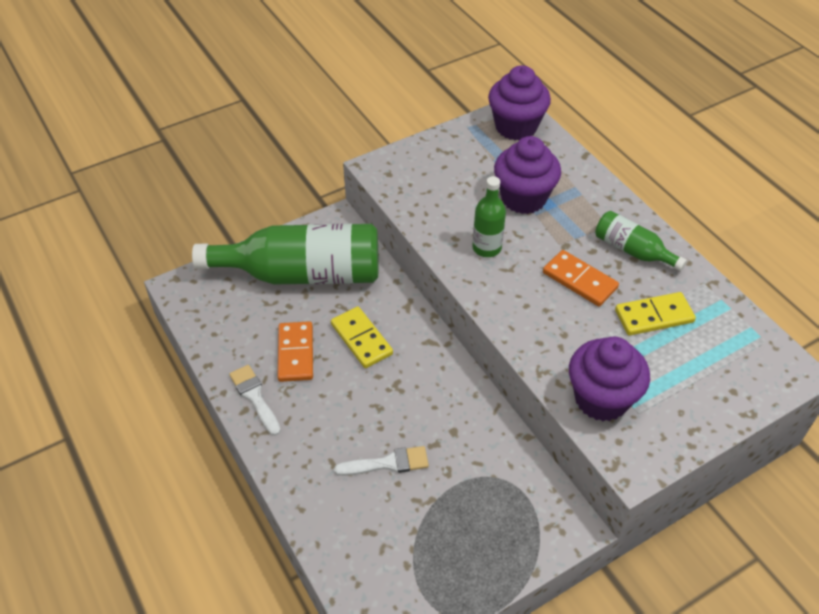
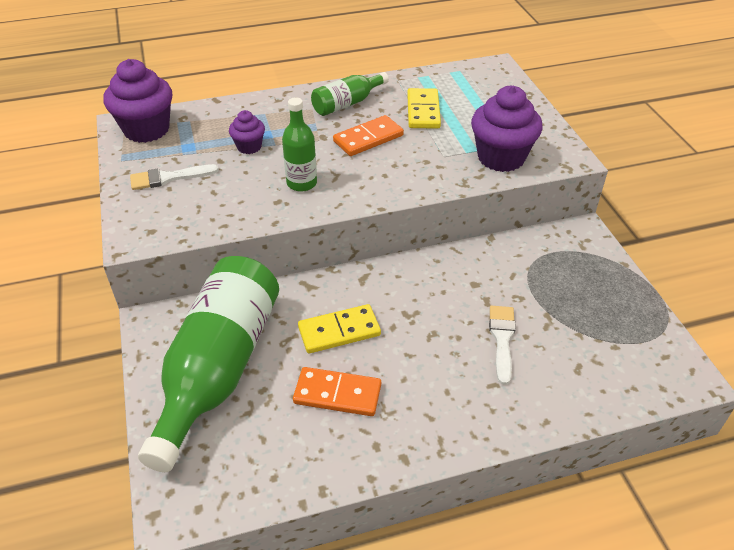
camera: 75 degrees left, 5 degrees down
white brush [229,365,281,436] -> white brush moved to [130,164,219,190]
purple cupcake [494,136,561,214] -> purple cupcake [229,110,265,154], size x0.53

